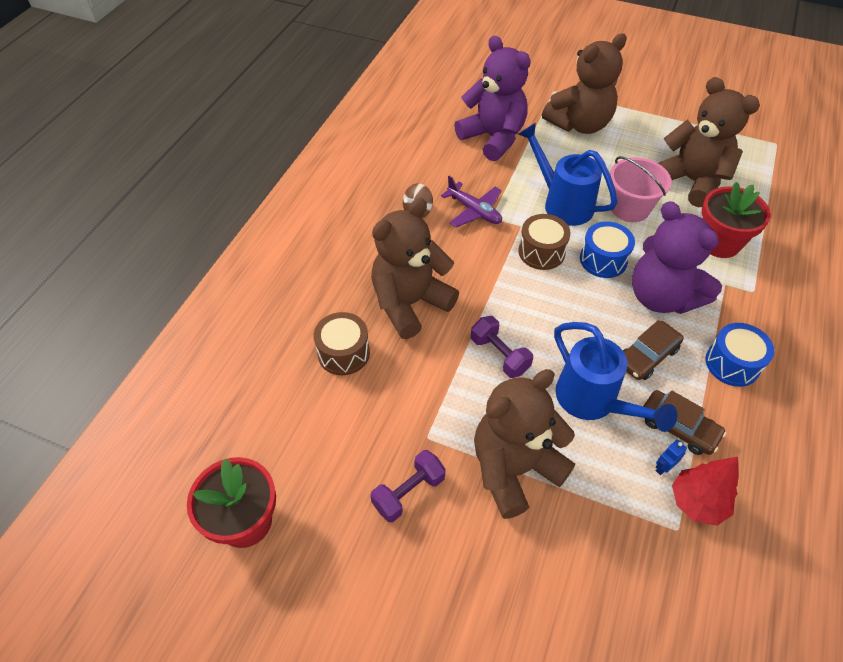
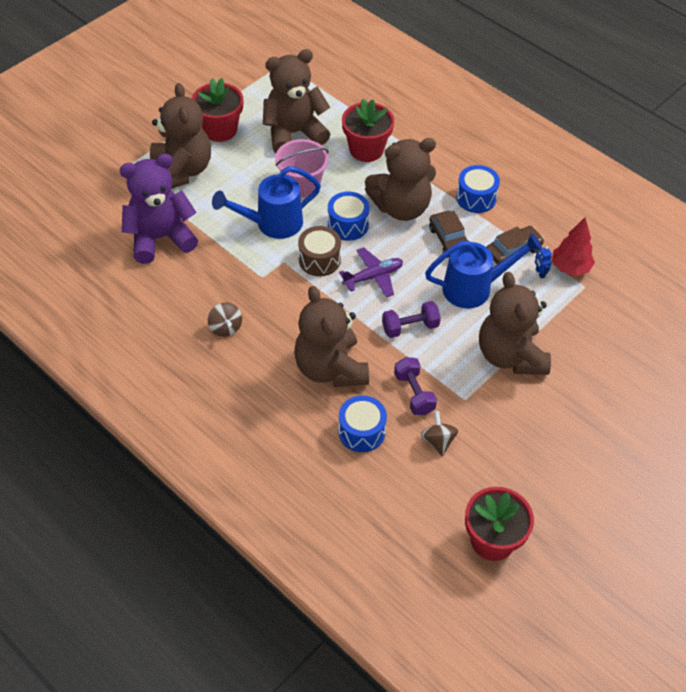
camera: 70 degrees left, 0 degrees up
brown drum [314,312,370,375] -> blue drum [338,395,387,452]
purple dumbbell [370,450,446,522] -> purple dumbbell moved to [394,357,437,415]
purple plane [441,176,502,227] -> purple plane moved to [339,247,403,298]
purple teddy bear [632,201,722,314] -> brown teddy bear [365,138,436,221]
none -> red flower pot [192,78,244,142]
none -> brown spinning top [421,411,458,456]

